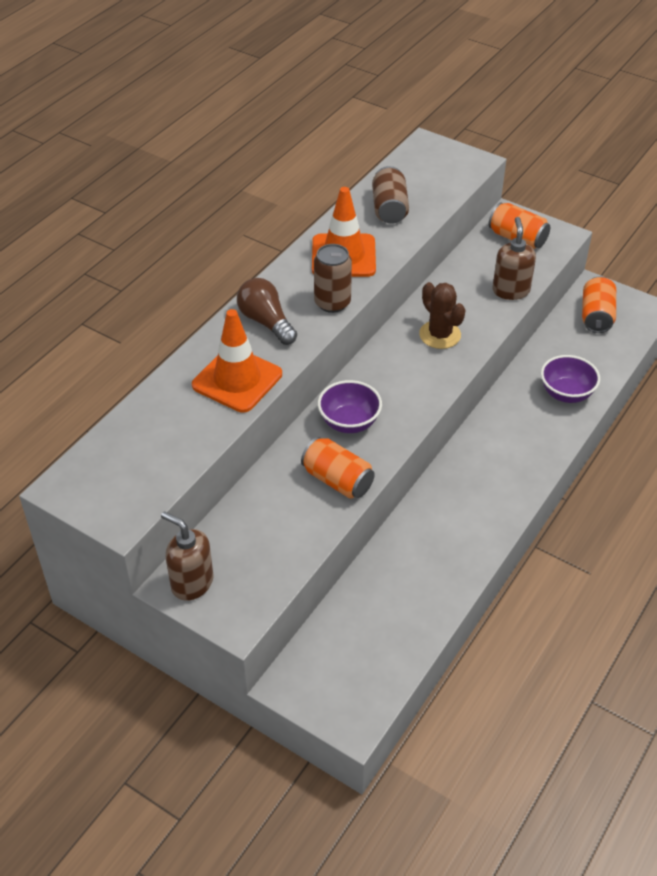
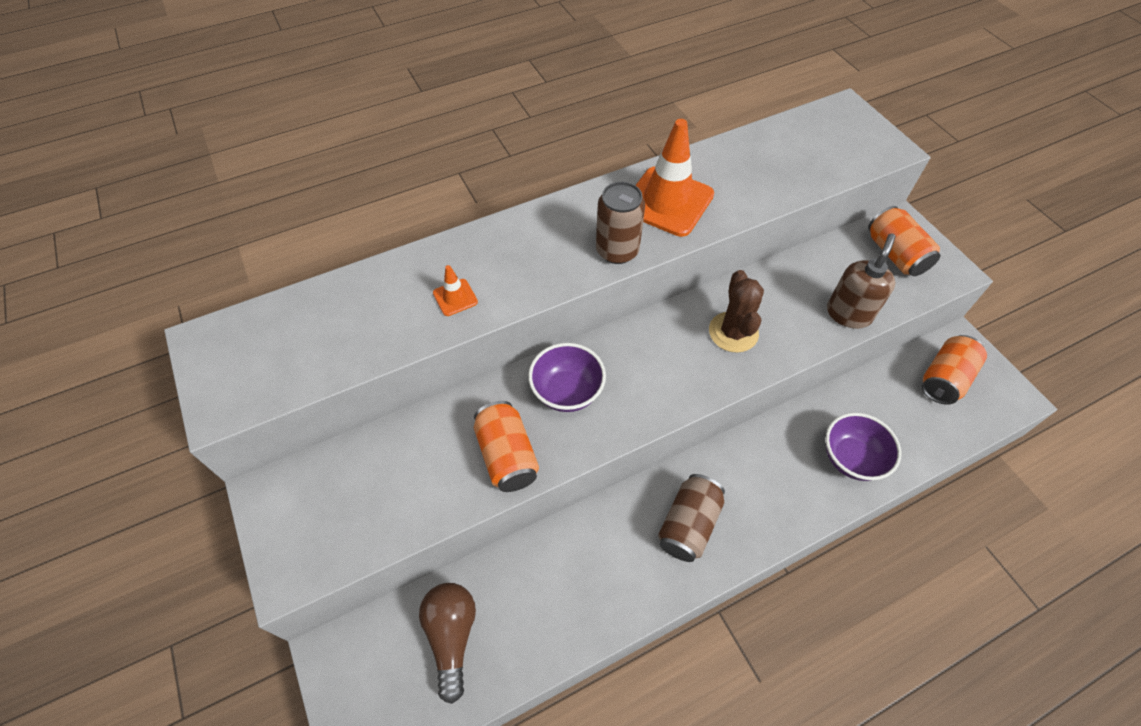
camera: 30 degrees right, 10 degrees up
brown soap dispenser [161,511,213,601] -> none
orange traffic cone [192,309,282,413] -> orange traffic cone [433,265,478,316], size x0.44
brown light bulb [237,278,297,345] -> brown light bulb moved to [419,583,476,704]
brown can [372,166,409,224] -> brown can moved to [658,474,725,562]

